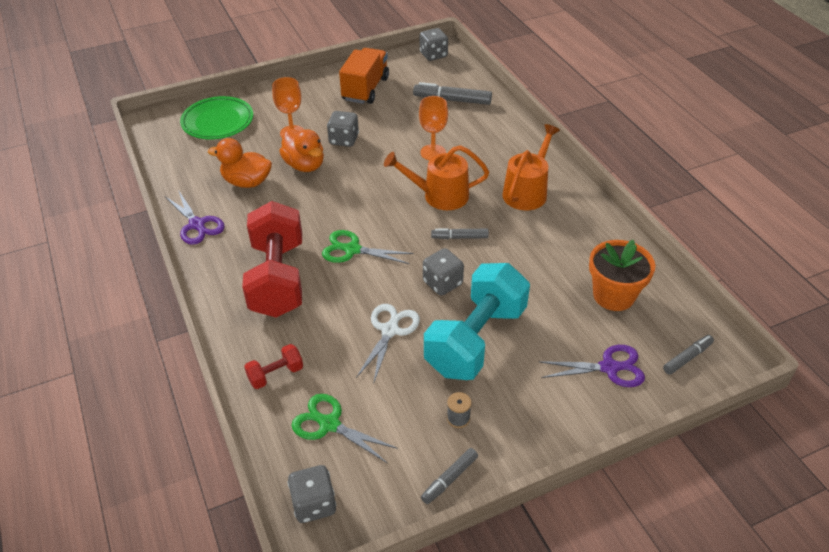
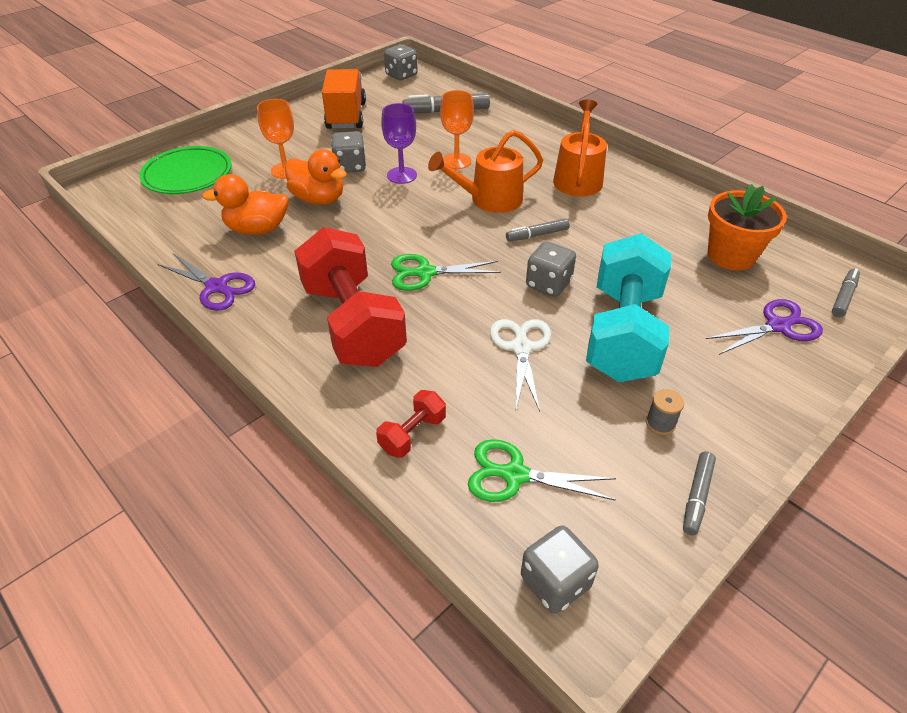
camera: 20 degrees left, 0 degrees up
none -> purple goblet [381,103,417,184]

